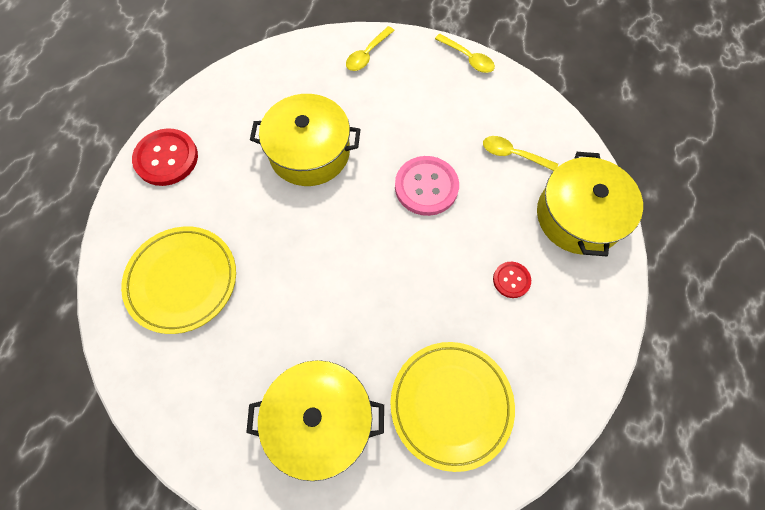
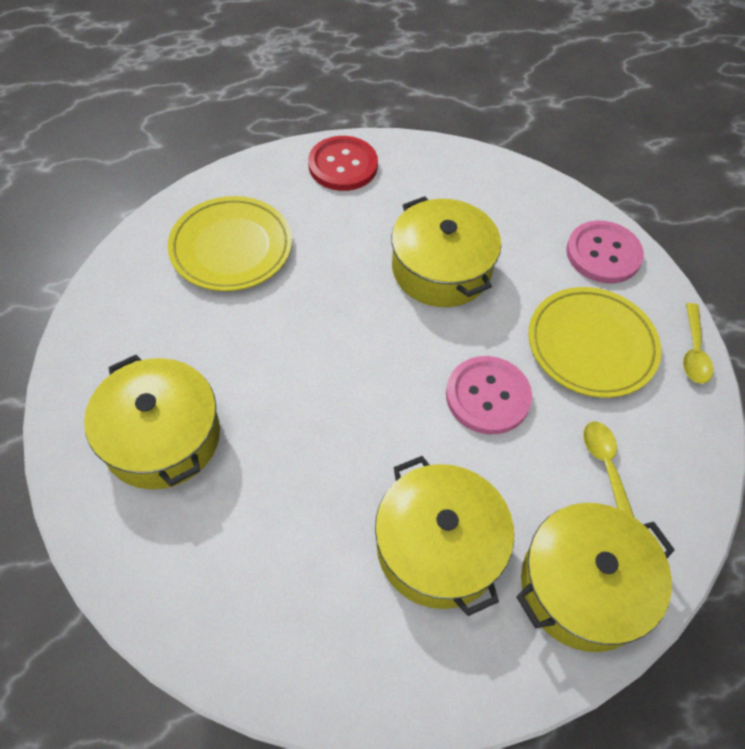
camera: 55 degrees right, 10 degrees down
yellow spoon [346,26,395,71] -> pink button [566,221,644,283]
yellow plate [390,342,515,472] -> yellow plate moved to [528,287,661,398]
red button [493,262,531,298] -> yellow pot [375,456,514,616]

